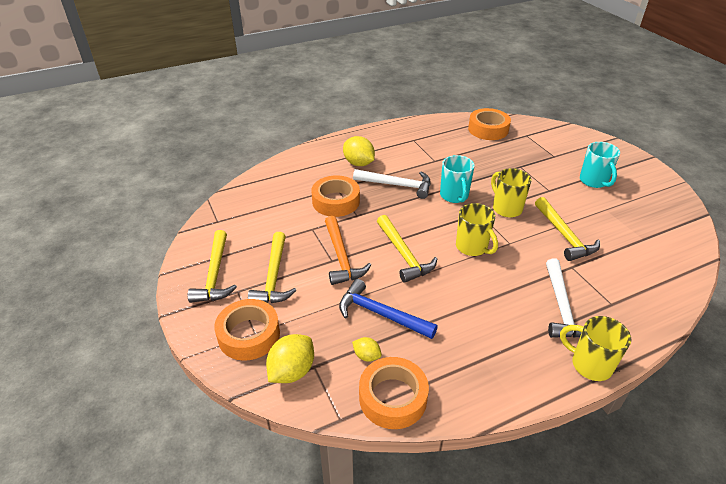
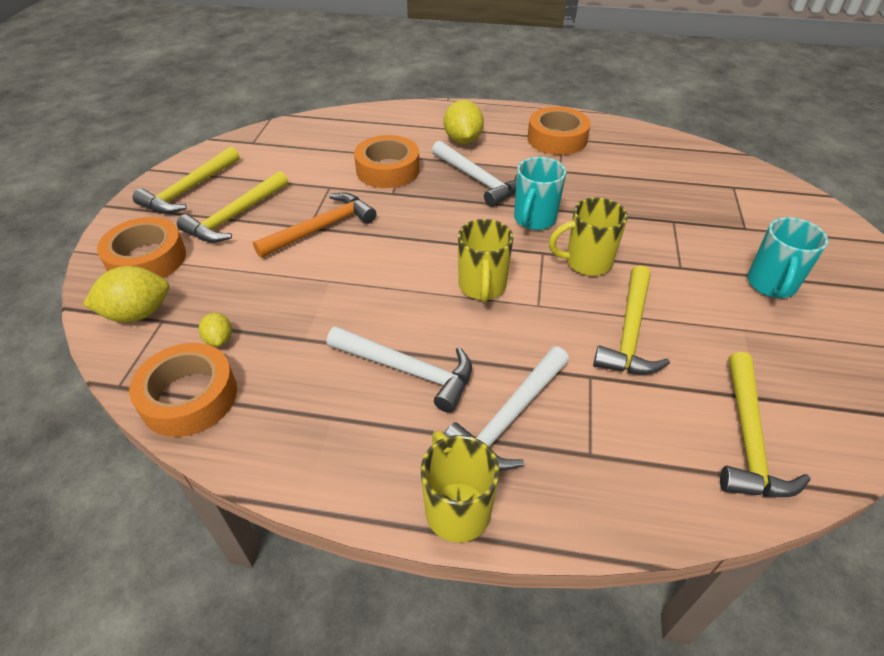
camera: 35 degrees right, 5 degrees up
orange hammer [325,216,371,285] -> orange hammer turned 150 degrees counterclockwise [253,193,376,258]
blue hammer [339,279,438,339] -> none
yellow hammer [377,215,437,283] -> yellow hammer moved to [720,352,810,497]
orange tape [468,108,511,140] -> orange tape moved to [527,107,591,155]
yellow mug [491,168,532,218] -> yellow mug turned 105 degrees counterclockwise [549,197,628,276]
none -> white hammer [327,326,472,413]

